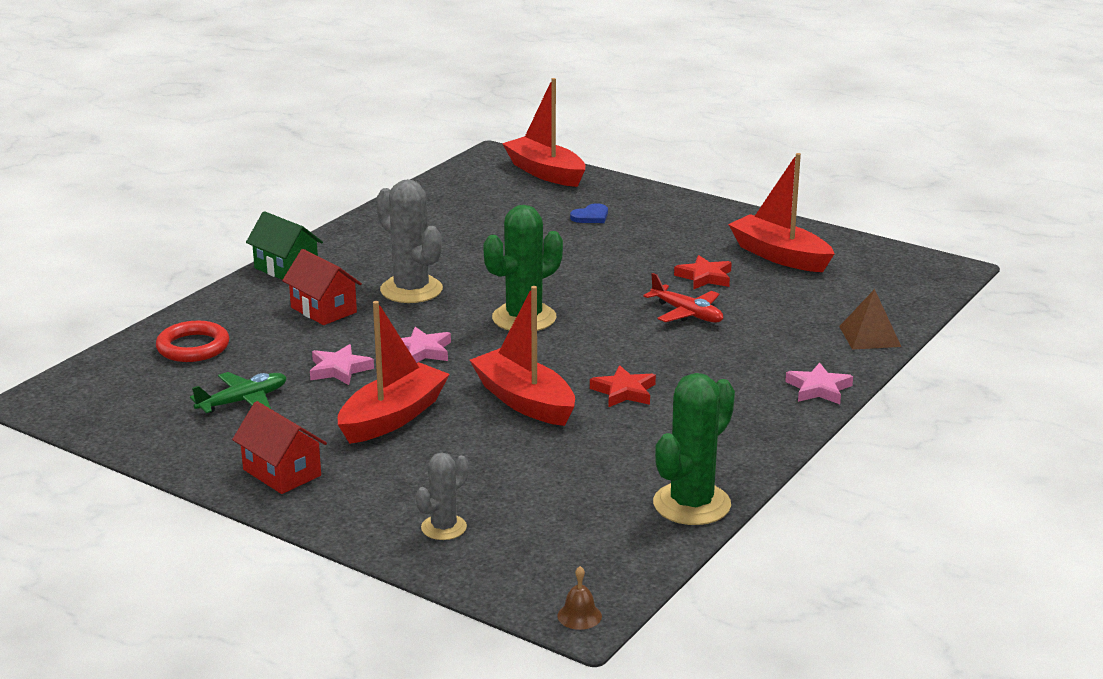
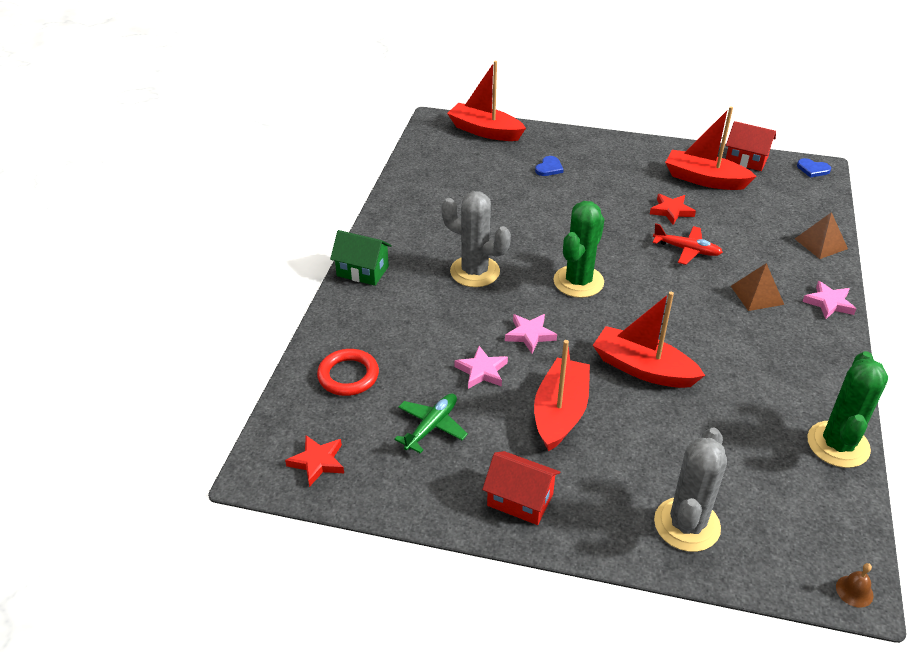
camera: 20 degrees left, 15 degrees up
red house [282,249,362,325] -> red house moved to [726,121,776,171]
grey cactus [416,452,469,540] -> grey cactus [654,428,727,552], size x1.75
red star [590,365,656,407] -> red star moved to [285,435,344,487]
none -> brown pyramid [731,263,784,311]
none -> blue heart [797,158,831,177]

